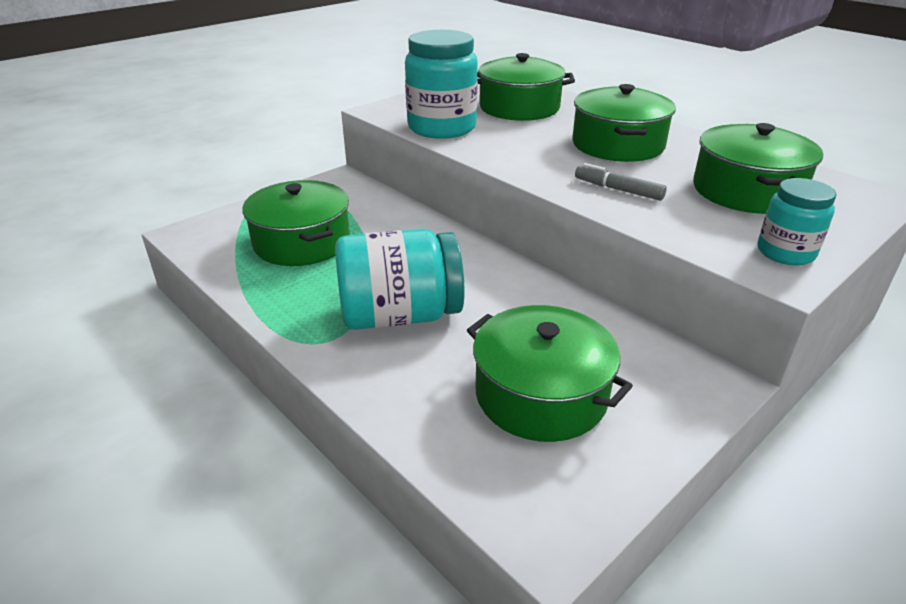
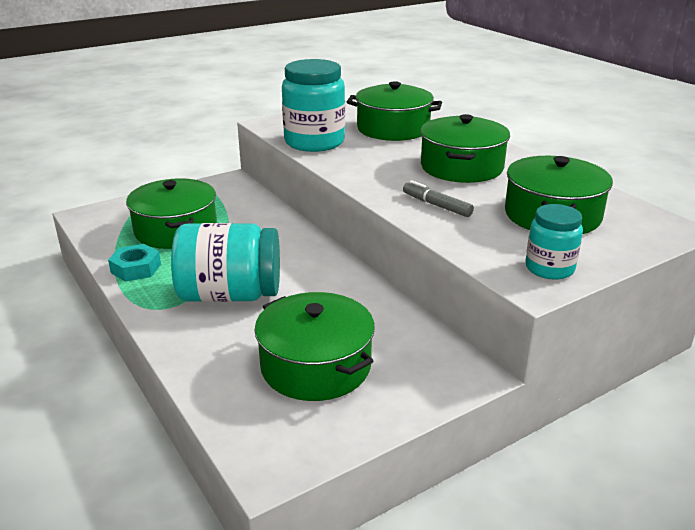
camera: 10 degrees right, 5 degrees down
none -> turquoise nut [108,244,161,282]

